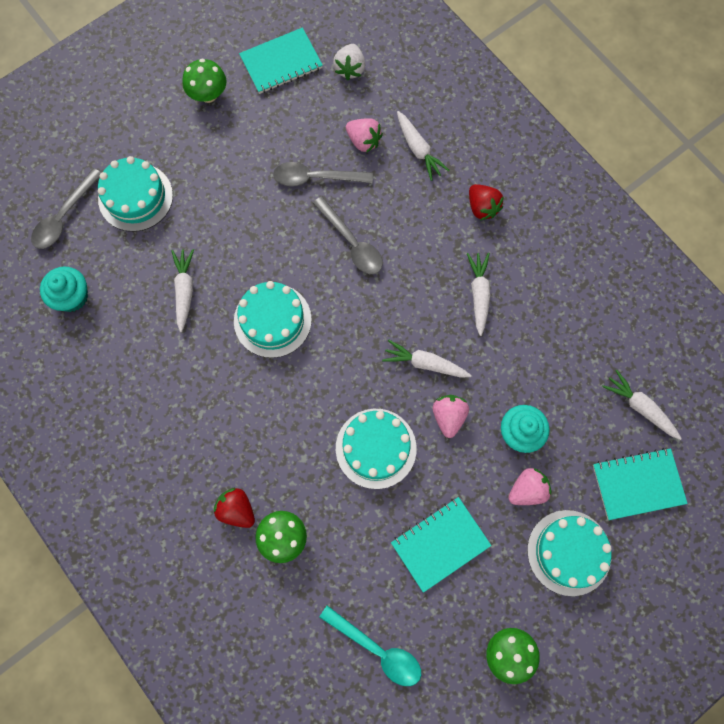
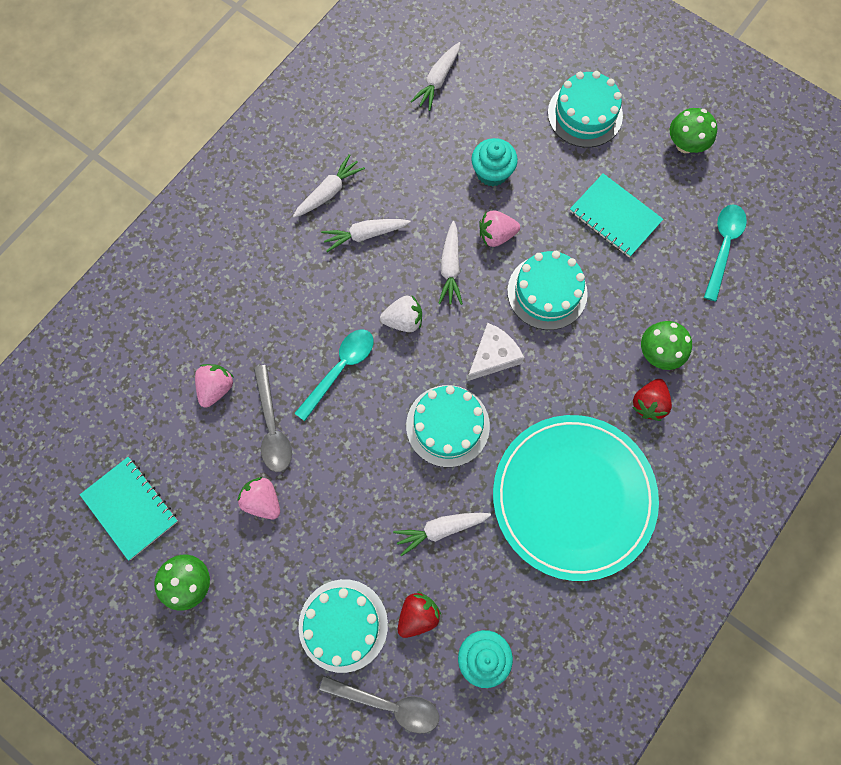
camera: 105 degrees left, 0 degrees up
grey spoon [313,196,383,274] -> turquoise spoon [295,329,374,421]
white strawberry [333,44,365,80] -> white strawberry moved to [380,296,422,332]
white carrot [397,111,449,181] -> white carrot moved to [293,154,365,218]
red strawberry [469,184,504,220] -> red strawberry moved to [398,591,441,638]
pink strawberry [508,468,551,505] -> pink strawberry moved to [237,477,280,519]
turquoise notebook [593,448,688,520] -> none
none -> white cheese [467,323,524,381]
none -> turquoise plate [493,415,659,581]

